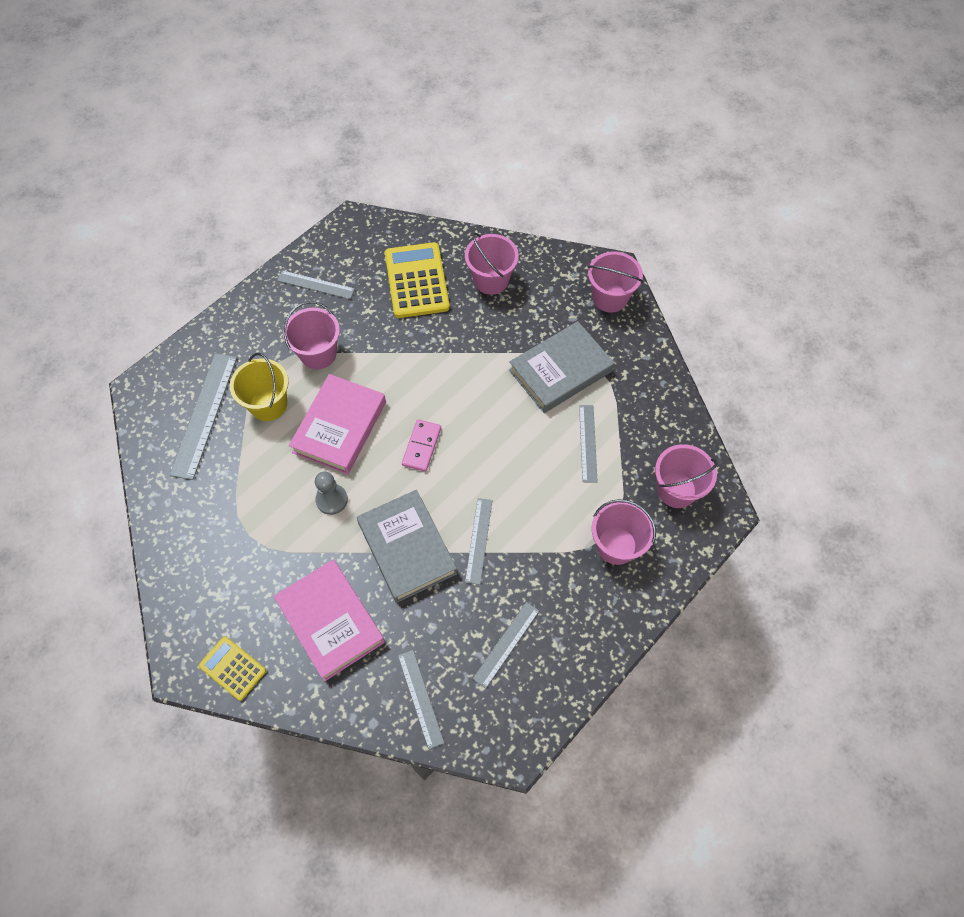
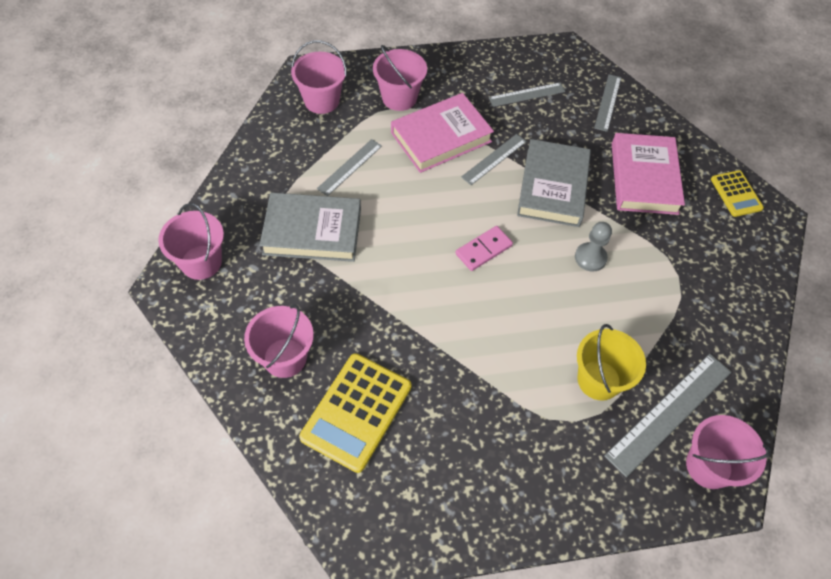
camera: 145 degrees left, 5 degrees down
grey ruler [277,270,355,299] -> none
pink bucket [283,301,340,370] -> pink bucket moved to [686,415,771,489]
pink book [289,374,386,474] -> pink book moved to [391,93,494,173]

